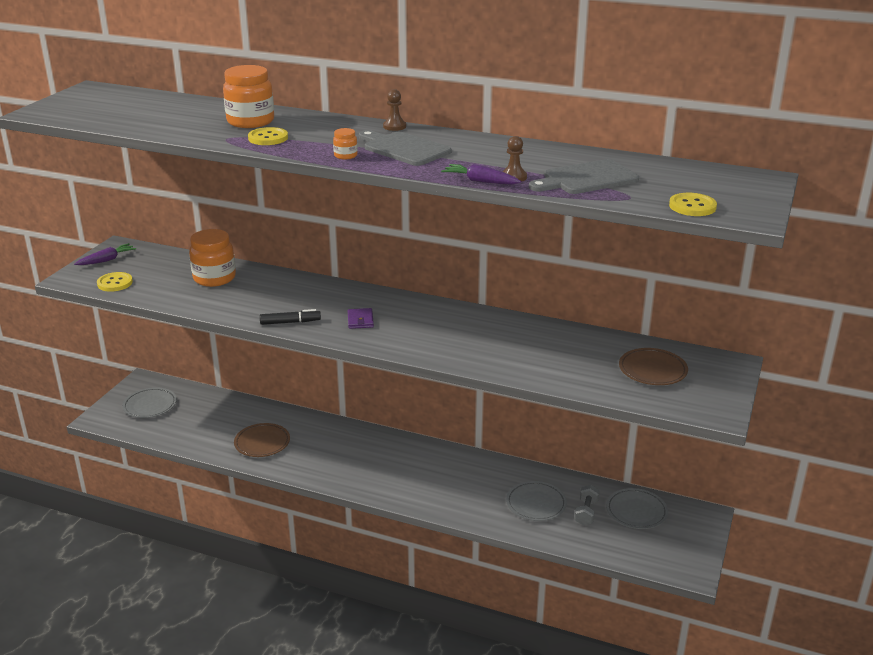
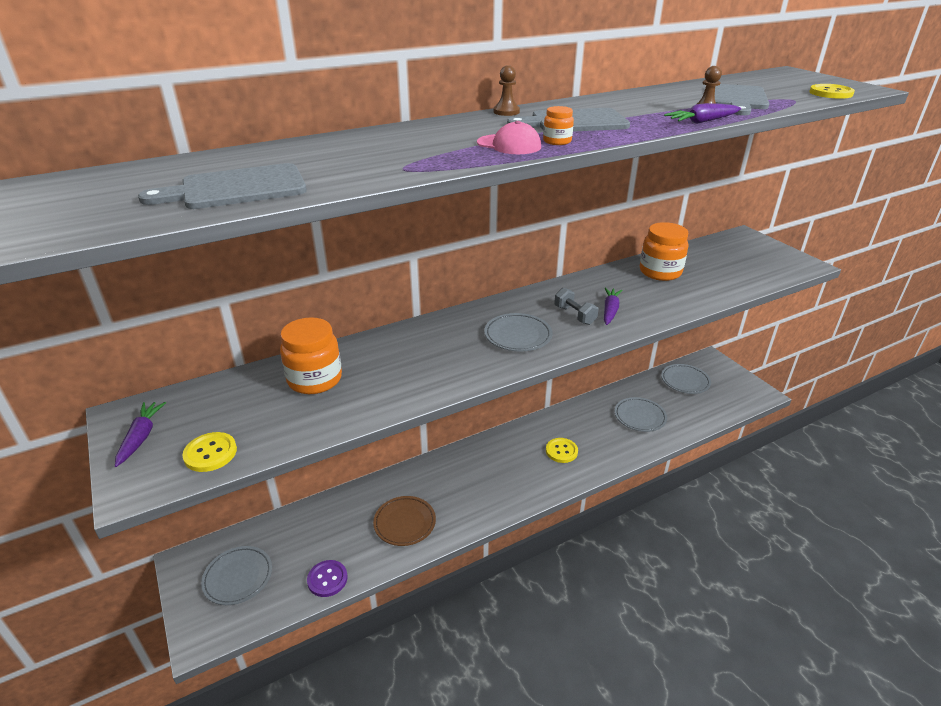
camera: 50 degrees left, 5 degrees up
orange jar [223,65,274,128] -> orange jar moved to [640,222,688,281]
yellow button [248,127,288,145] -> yellow button moved to [546,438,578,463]
black marker [260,309,321,325] -> none
purple wallet [347,308,374,329] -> grey plate [484,313,552,351]
grey dumbbell [574,485,600,526] -> grey dumbbell moved to [554,288,599,325]
brown plate [619,348,688,385] -> none
none -> grey cutting board [138,163,307,209]
none -> purple button [307,560,348,597]
none -> pink cap [477,121,541,154]
none -> purple carrot [604,288,622,325]

